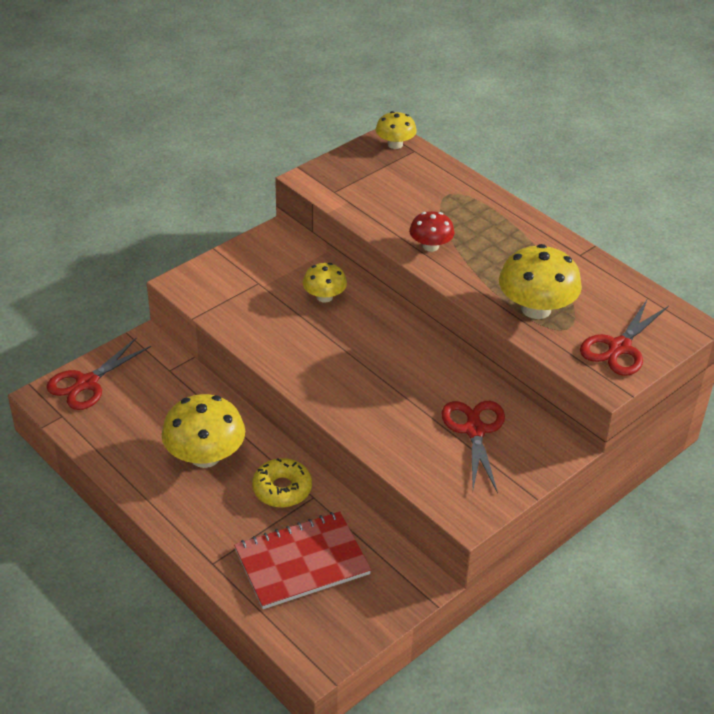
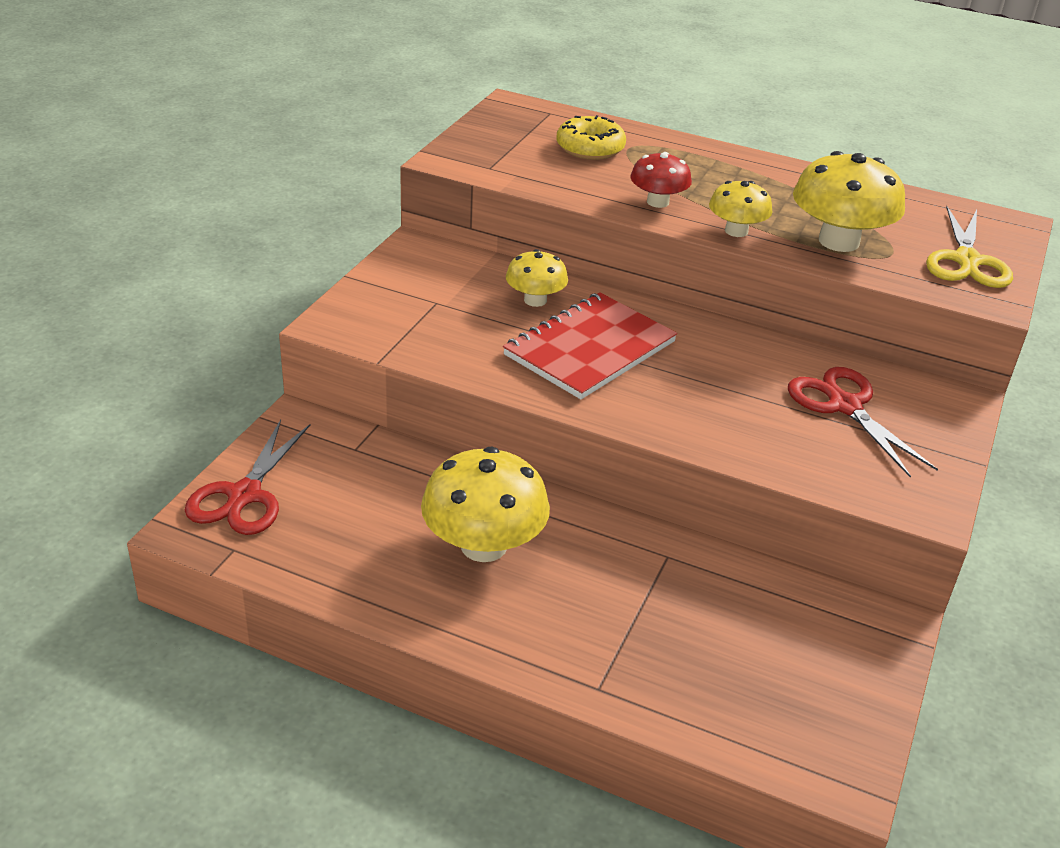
camera: 25 degrees left, 5 degrees down
red notebook [234,511,371,609] -> red notebook moved to [503,292,677,399]
yellow donut [252,458,312,507] -> yellow donut moved to [556,115,626,160]
yellow mushroom [376,111,417,149] -> yellow mushroom moved to [709,181,772,237]
red scissors [580,298,669,376] -> yellow scissors [926,206,1013,288]

